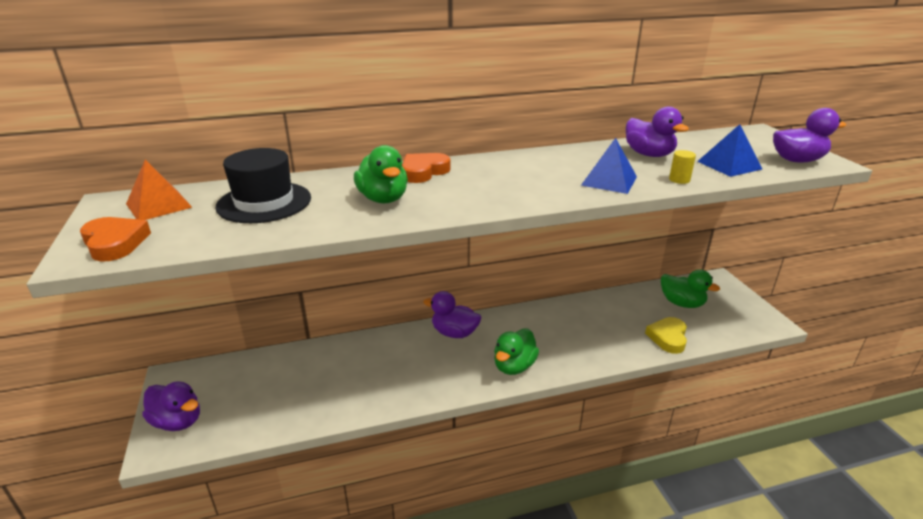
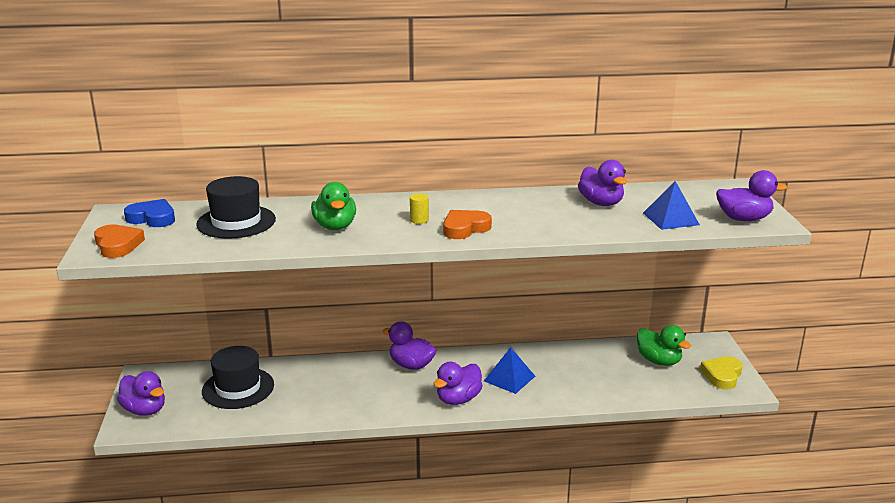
camera: 10 degrees right, 5 degrees down
orange pyramid [126,160,193,220] -> blue heart [124,199,175,227]
orange heart [402,153,451,183] -> orange heart moved to [443,210,492,239]
green duck [494,328,539,375] -> purple duck [433,362,483,405]
blue pyramid [581,138,637,194] -> blue pyramid moved to [484,347,535,394]
yellow heart [645,317,687,354] -> yellow heart moved to [700,356,742,390]
yellow cylinder [669,150,696,184] -> yellow cylinder moved to [410,193,429,224]
none -> black hat [202,346,274,409]

